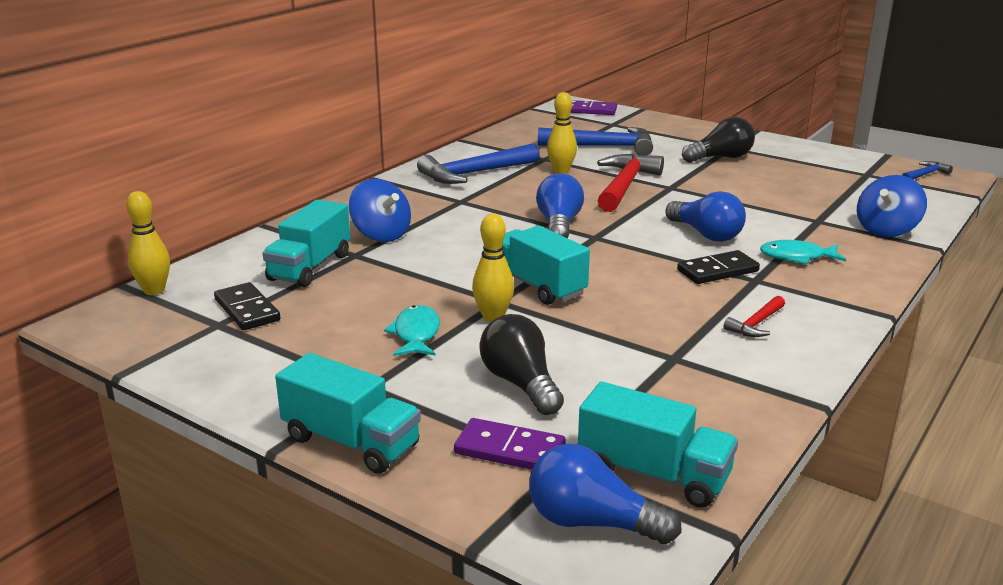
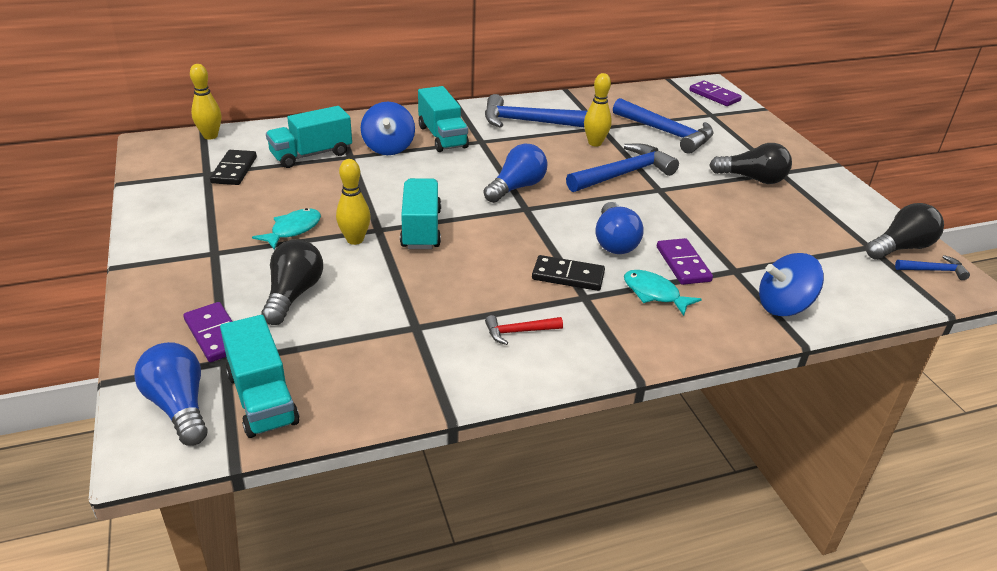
camera: 35 degrees right, 10 degrees up
turquoise truck [275,353,421,474] -> turquoise truck moved to [418,86,469,152]
red hammer [597,154,664,212] -> blue hammer [566,143,679,192]
none -> purple domino [657,238,713,285]
none -> black light bulb [866,203,944,260]

